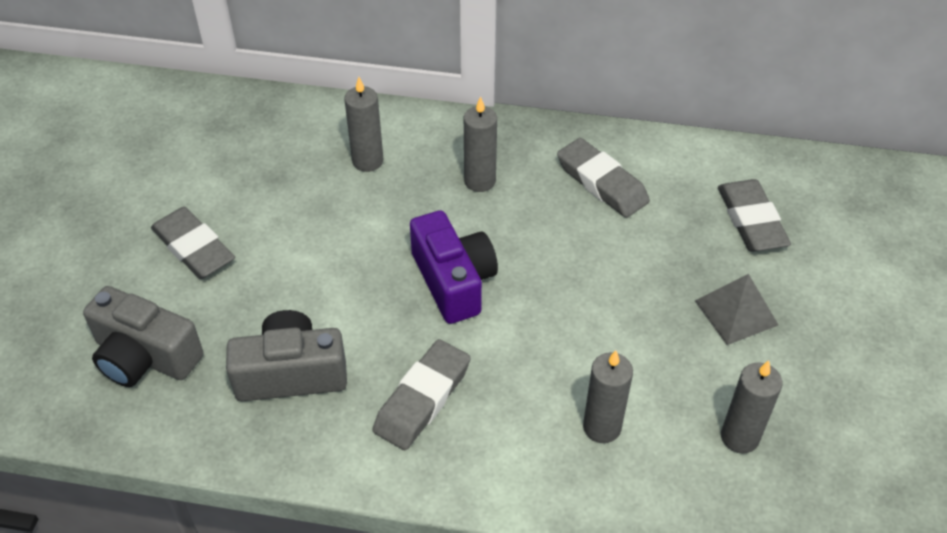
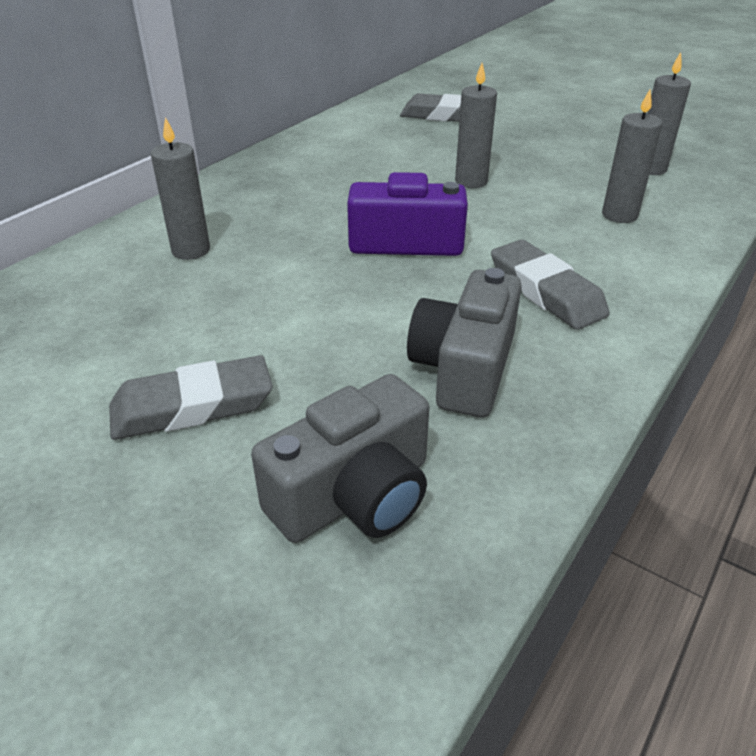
camera: 65 degrees left, 10 degrees down
grey candle [464,96,497,192] -> grey candle moved to [455,63,497,188]
grey eraser [557,138,650,218] -> none
grey pyramid [695,274,778,345] -> none

